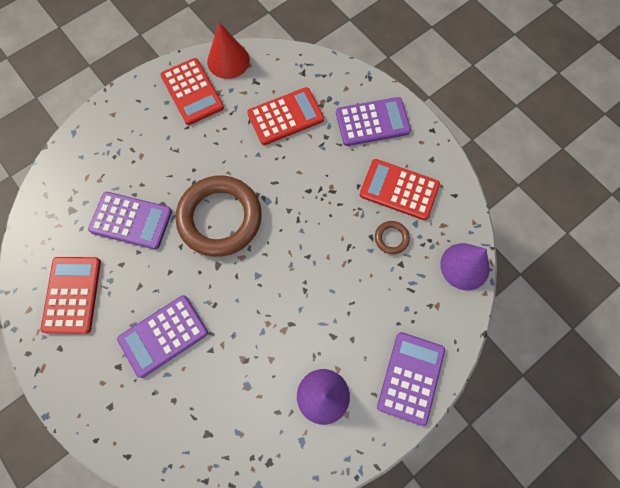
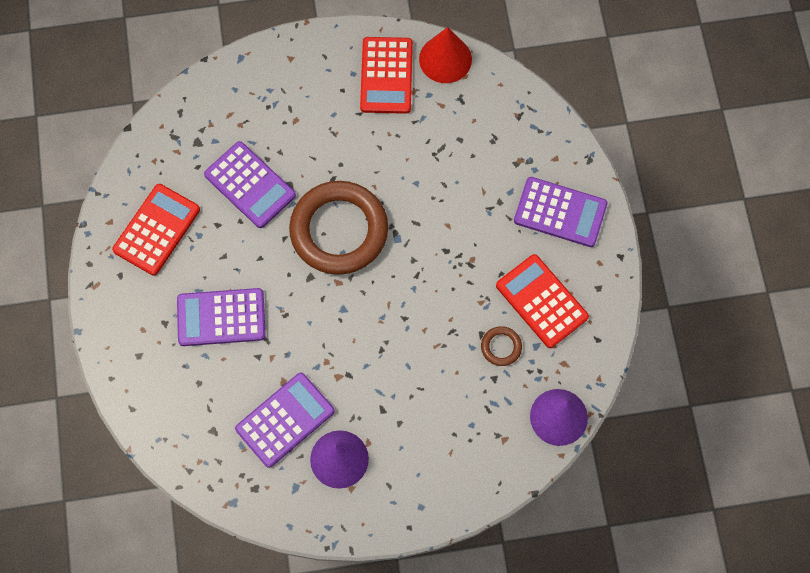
camera: 30 degrees right, 0 degrees up
red calculator [247,87,324,145] -> none
purple calculator [377,332,445,426] -> purple calculator moved to [235,373,335,468]

